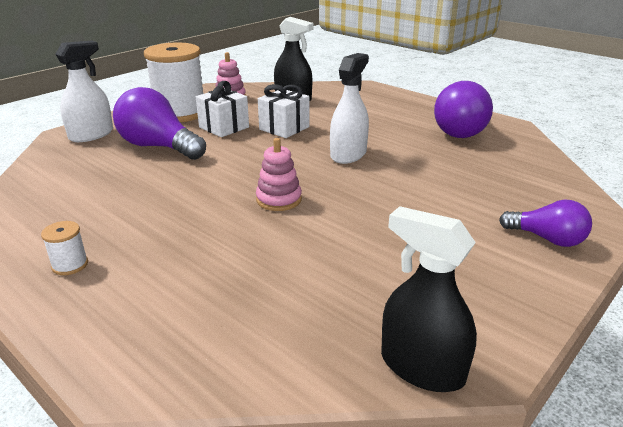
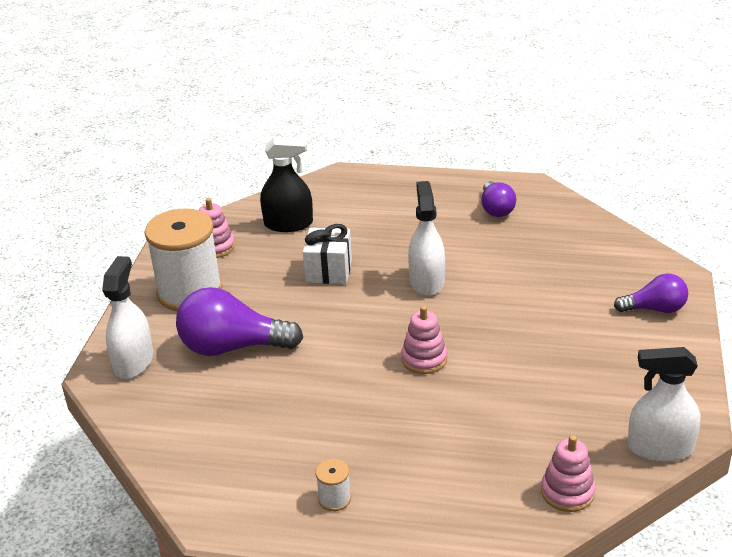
camera: 30 degrees left, 5 degrees up
white gift [196,81,249,137] -> none
black spray bottle [381,206,477,392] -> white spray bottle [627,347,700,462]
purple light bulb [434,81,493,138] -> purple light bulb [481,181,516,217], size x0.59
none -> pink stacking toy [541,435,595,512]

